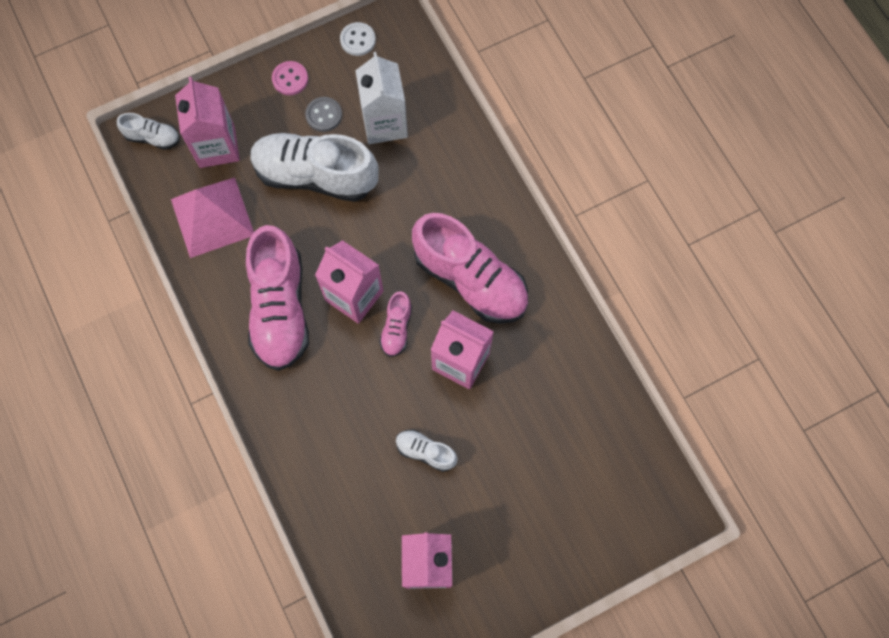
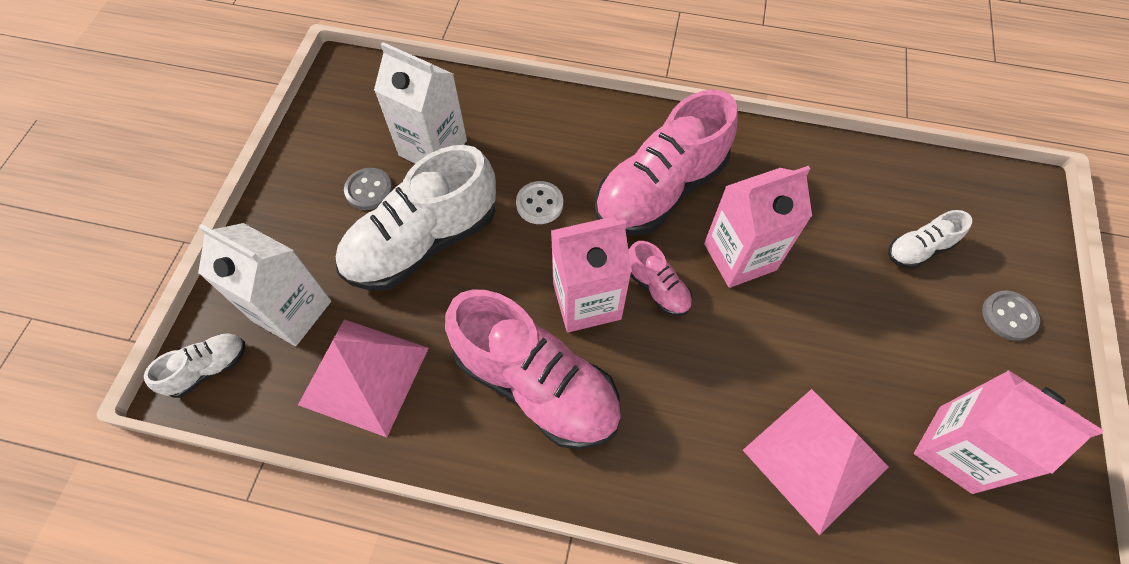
camera: 50 degrees left, 10 degrees down
pink carton [175,77,240,168] -> white carton [198,223,331,346]
pink button [272,61,308,95] -> none
white button [340,22,376,56] -> white button moved to [516,181,563,224]
white shoe [396,429,458,472] -> white shoe moved to [888,210,972,269]
pink shoe [412,213,528,324] -> pink shoe turned 150 degrees clockwise [595,90,738,236]
none -> pink pyramid [743,389,889,535]
none -> grey button [982,291,1040,341]

